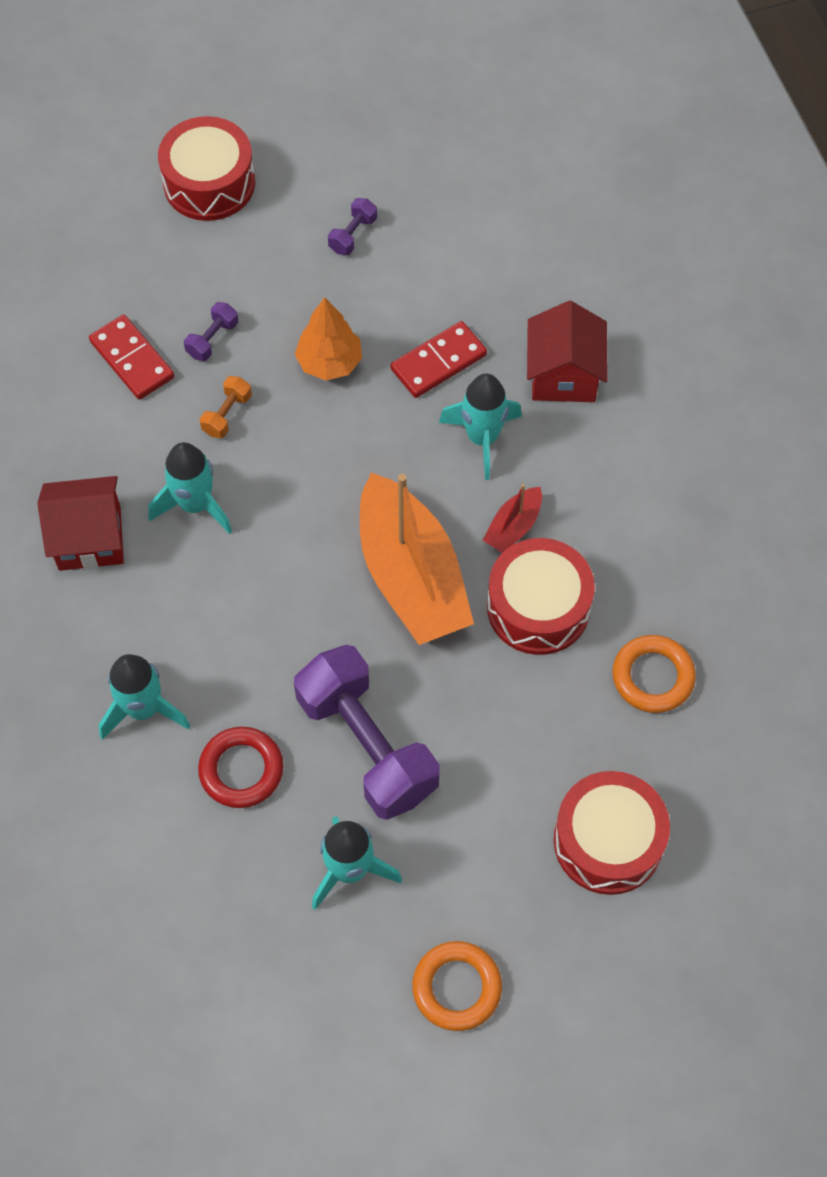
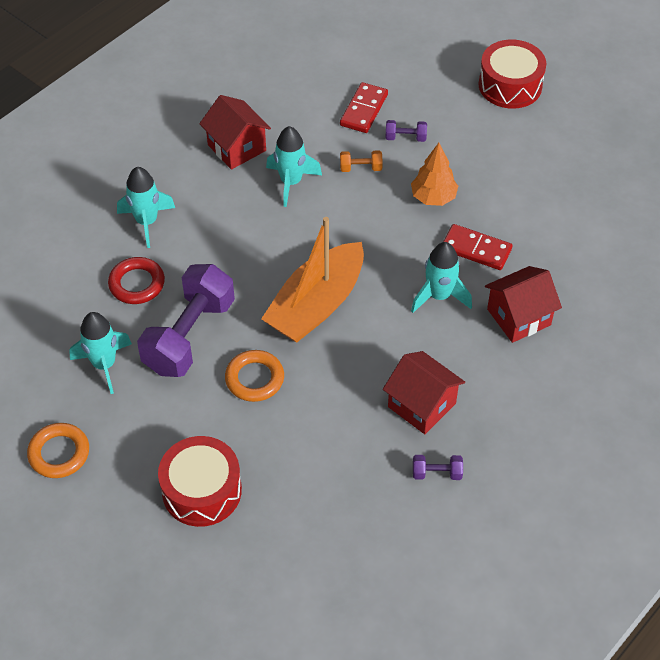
camera: 60 degrees right, 10 degrees down
purple dumbbell [328,198,377,255] -> purple dumbbell moved to [413,455,463,480]
red boat [483,484,542,553] -> none
red drum [487,538,595,655] -> none
orange ring [613,635,696,713] -> orange ring moved to [225,350,284,402]
none -> red house [383,351,465,434]

